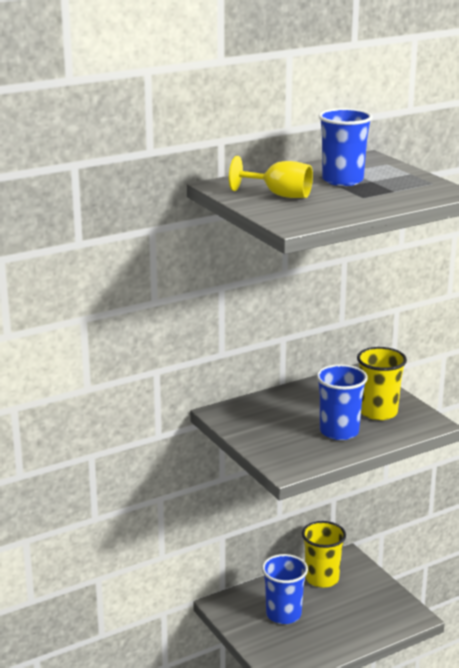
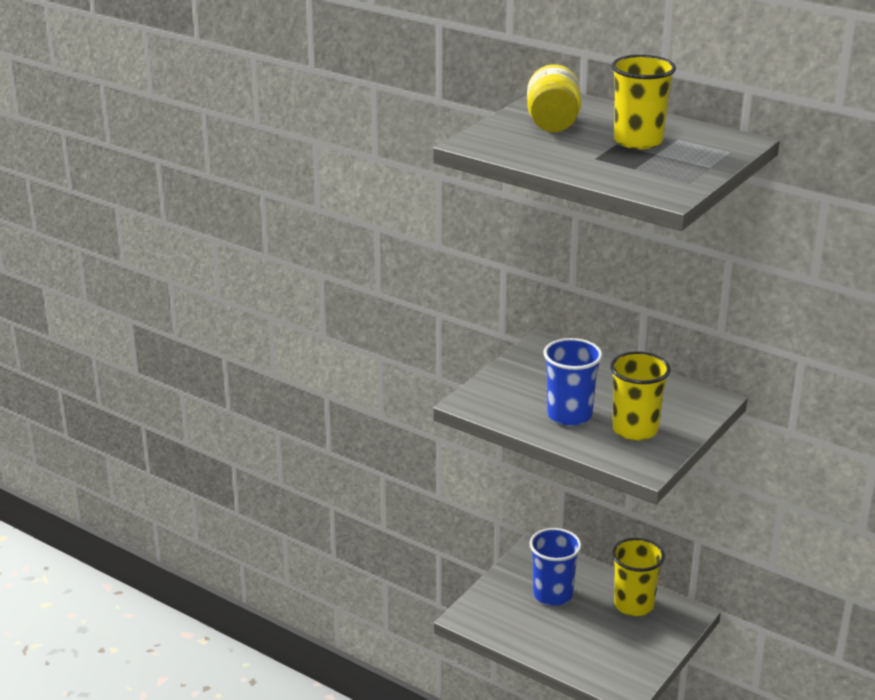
camera: 65 degrees right, 5 degrees up
yellow goblet [229,156,313,198] -> yellow jar [527,64,581,132]
blue cup [319,108,373,186] -> yellow cup [611,55,676,149]

